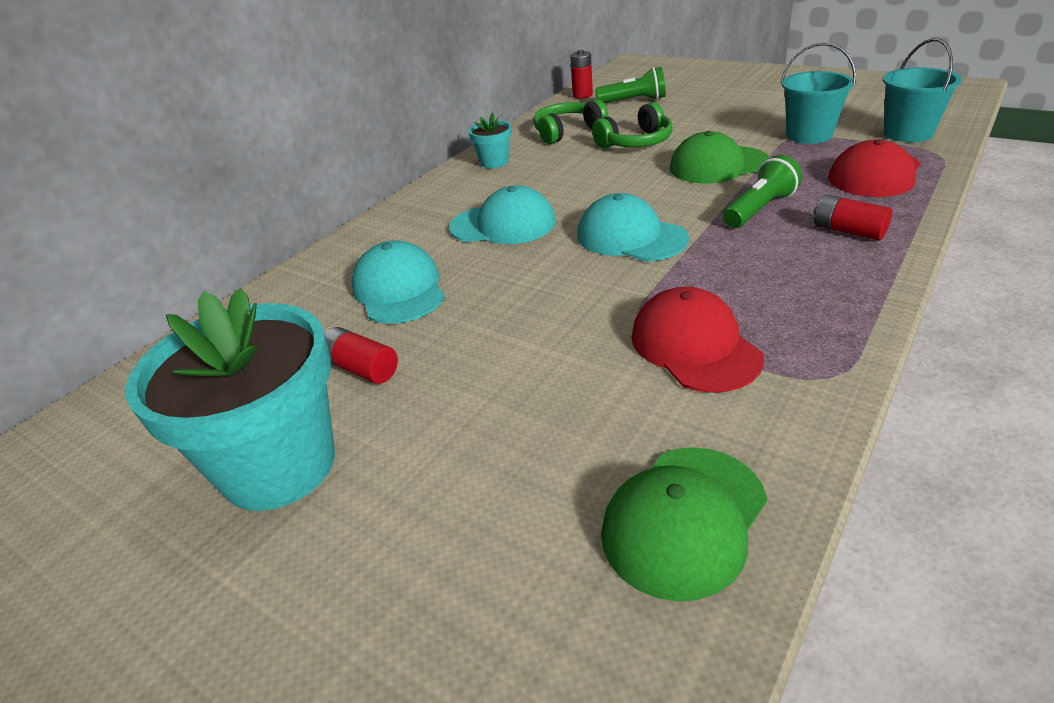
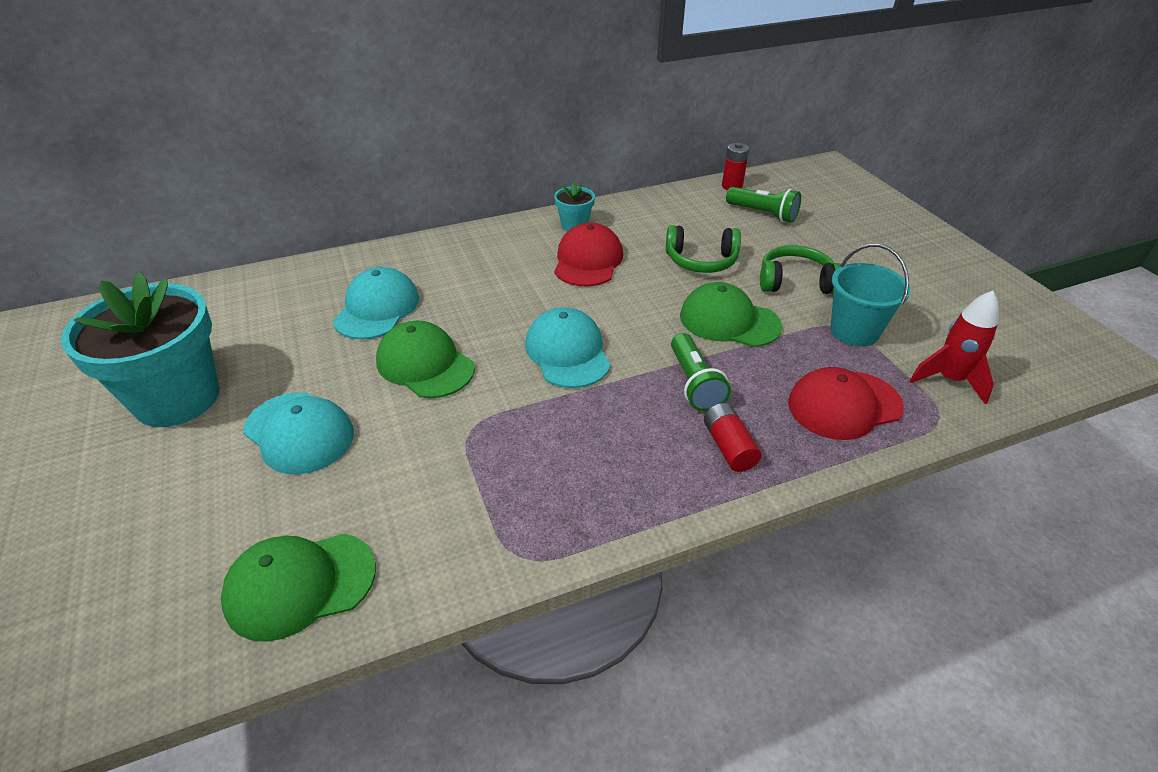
camera: 30 degrees right, 5 degrees up
red battery [325,327,398,384] -> none
turquoise cap [449,185,556,244] -> turquoise cap moved to [243,392,354,474]
green headphones [533,99,608,144] -> green headphones moved to [760,245,841,294]
red cap [632,286,764,393] -> red cap moved to [554,222,623,287]
green flashlight [723,155,802,228] -> green flashlight turned 90 degrees clockwise [671,333,731,412]
turquoise bucket [883,38,962,142] -> red rocket [909,291,999,404]
none -> green cap [376,321,475,398]

